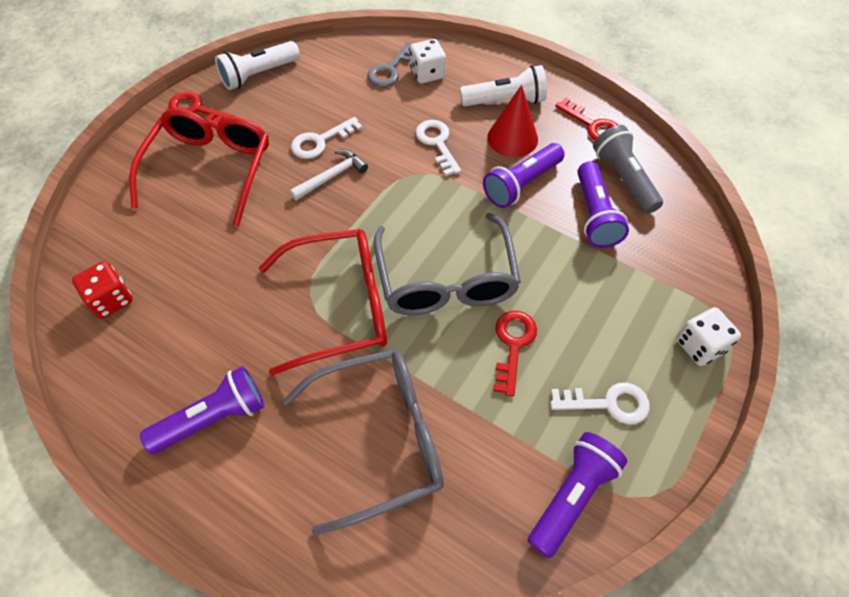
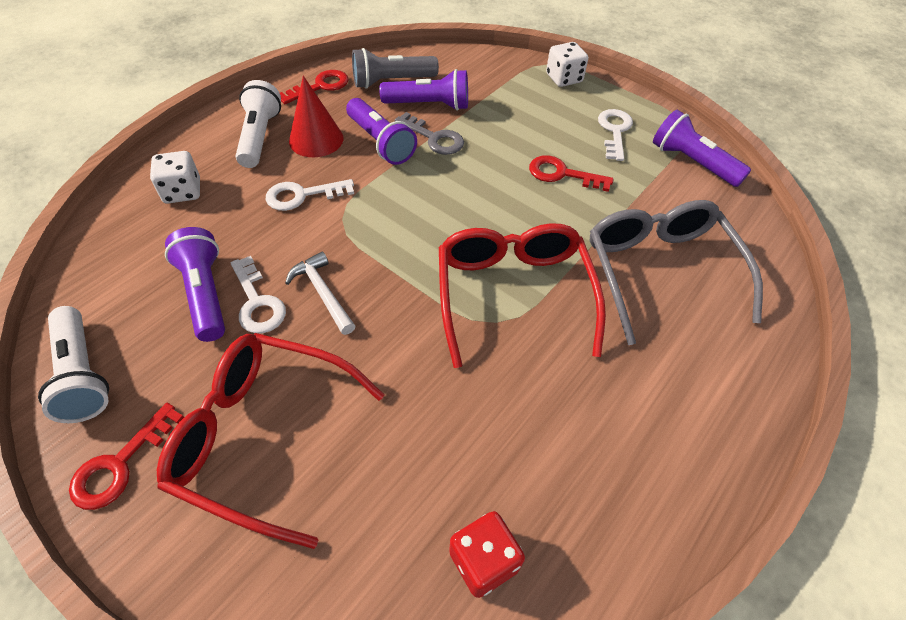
camera: 85 degrees left, 5 degrees down
purple flashlight [140,366,264,454] -> purple flashlight moved to [165,227,225,342]
grey key [367,43,411,87] -> grey key moved to [395,112,464,155]
grey glasses [374,213,521,315] -> none

